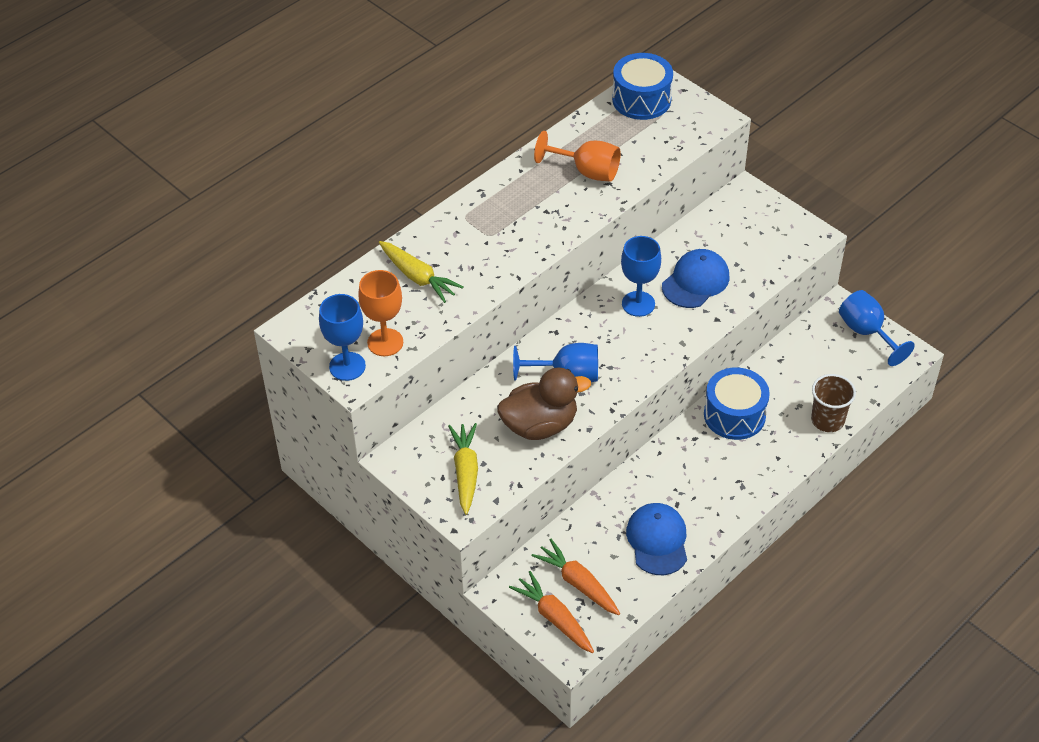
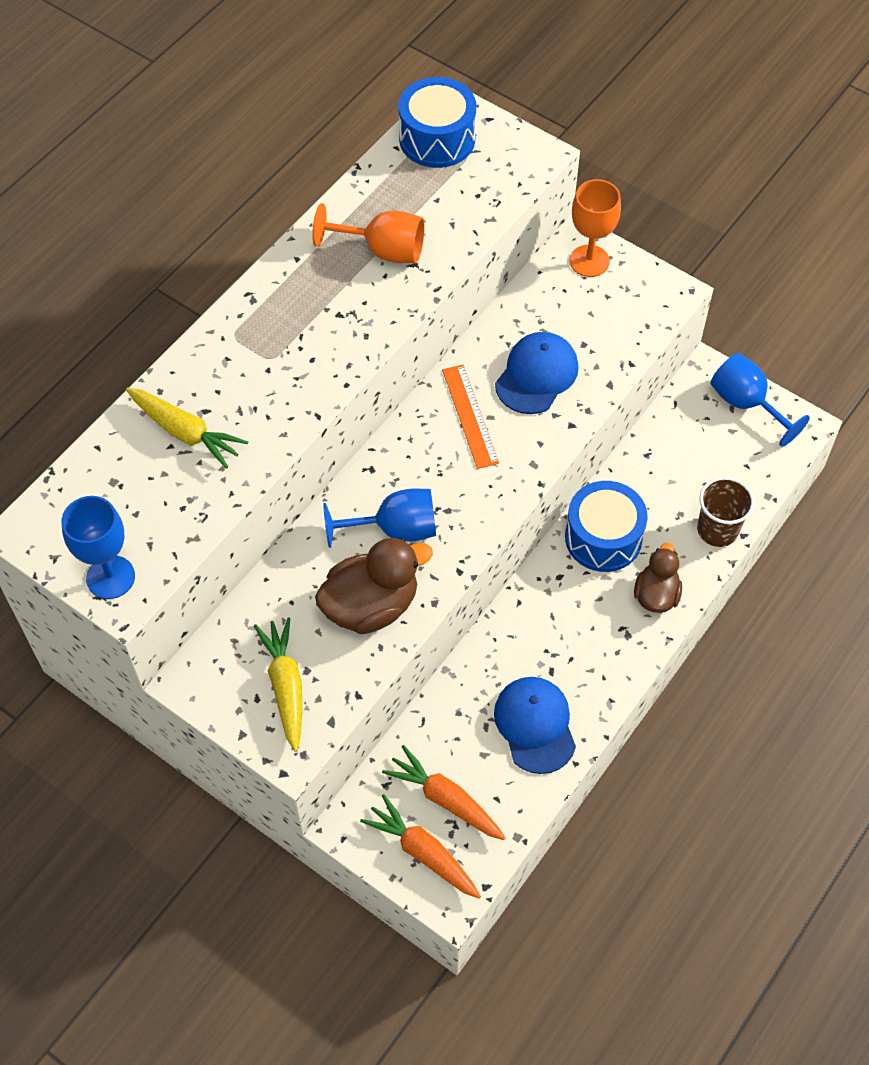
camera: 10 degrees left, 10 degrees up
orange goblet [358,270,403,356] -> orange goblet moved to [570,179,621,277]
blue goblet [621,236,661,317] -> orange ruler [442,365,499,469]
none -> brown duck [634,543,682,613]

